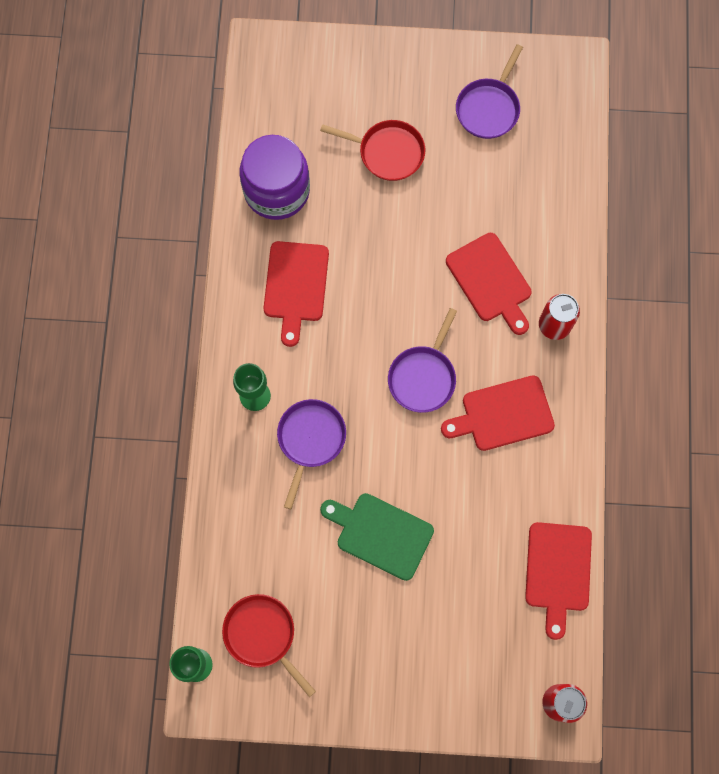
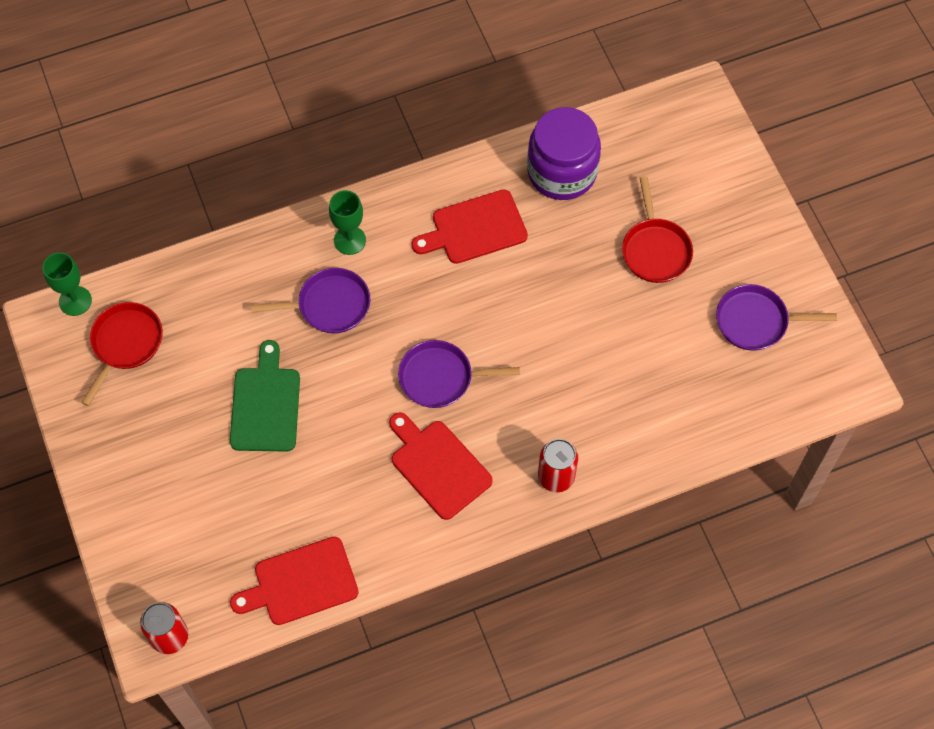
camera: 65 degrees right, 10 degrees down
red cutting board [446,233,532,335] -> none

